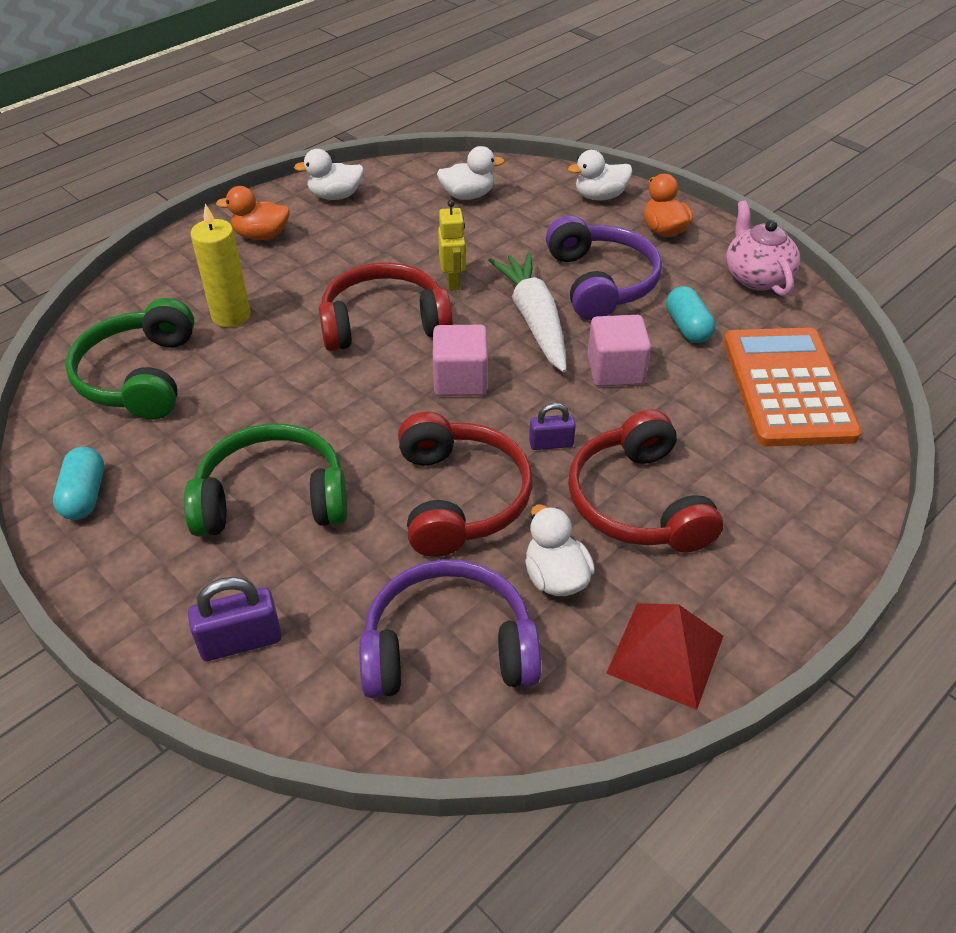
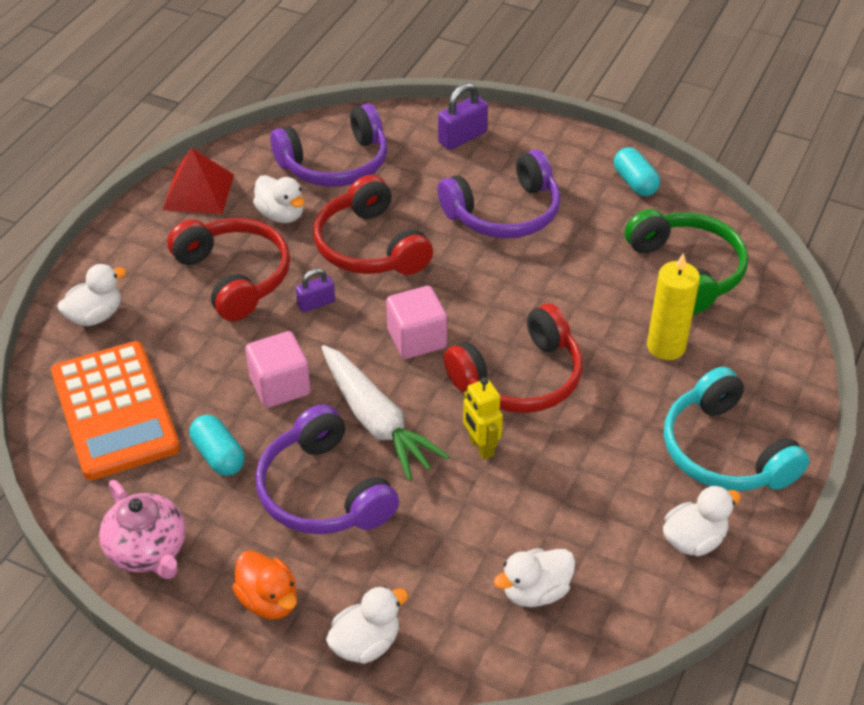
camera: 160 degrees right, 0 degrees up
green headphones [184,423,347,537] -> purple headphones [438,150,561,238]
orange duck [216,186,290,240] -> turquoise headphones [664,367,810,491]
none -> white duck [57,264,126,326]

